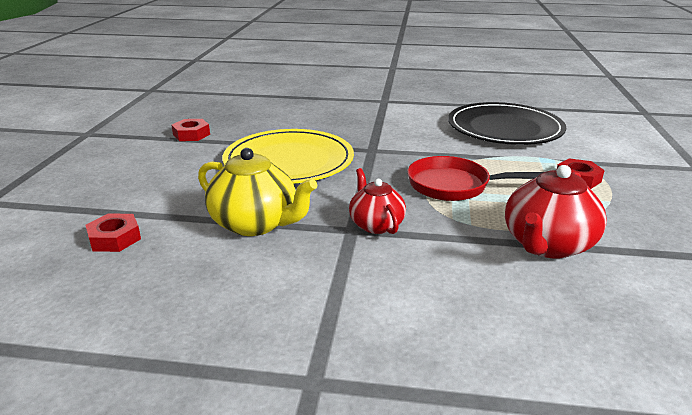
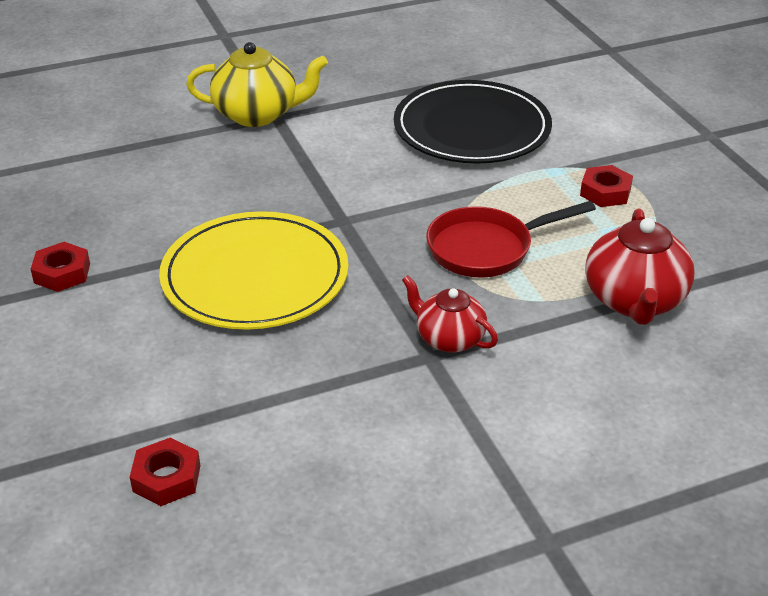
camera: 30 degrees left, 10 degrees up
yellow teapot [198,148,317,236] -> yellow teapot moved to [186,42,328,127]

